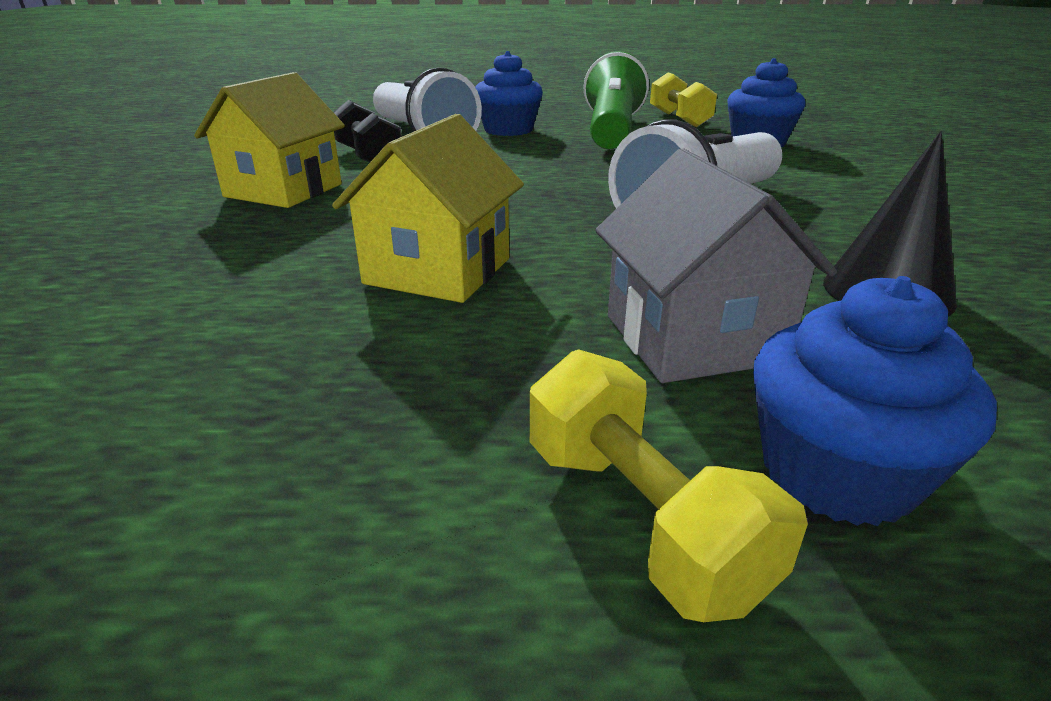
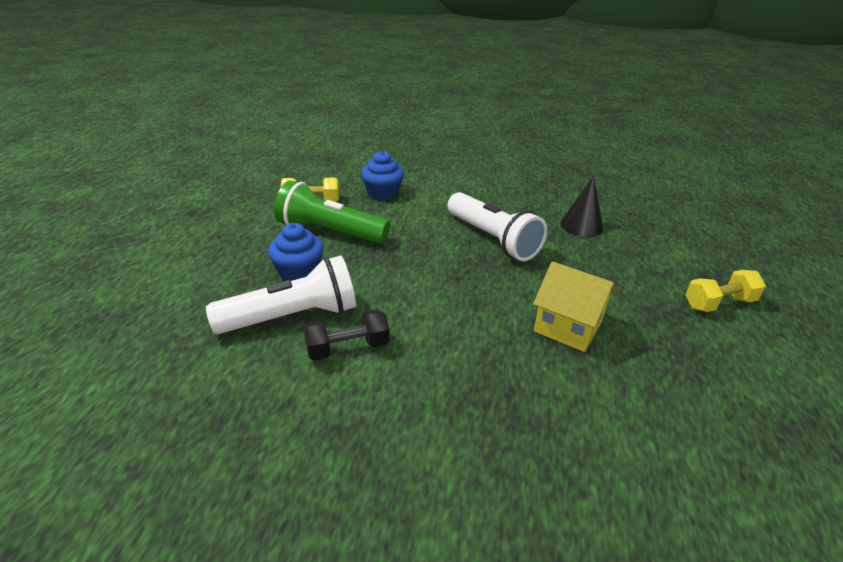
camera: 80 degrees left, 5 degrees up
yellow house [194,72,345,208] -> none
grey house [595,149,837,383] -> none
blue cupcake [753,276,997,526] -> none

